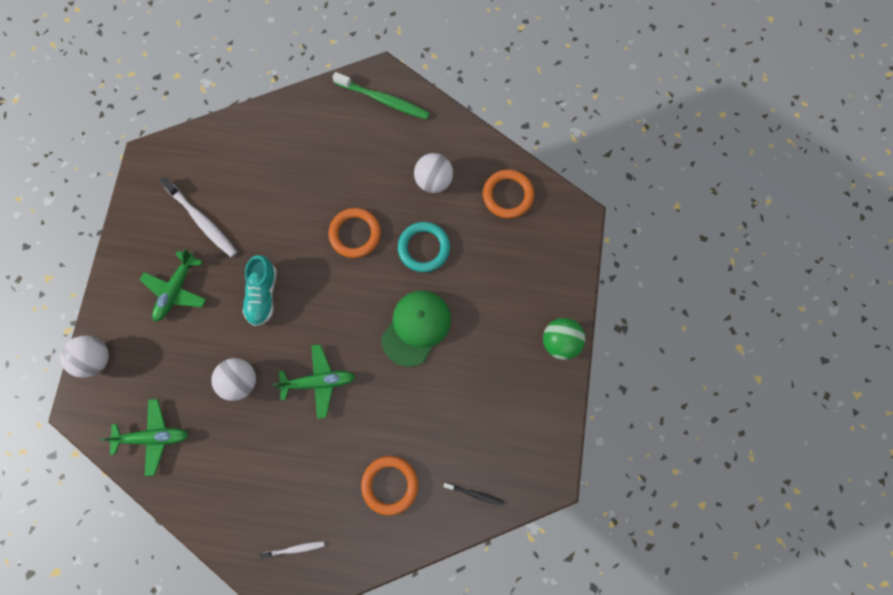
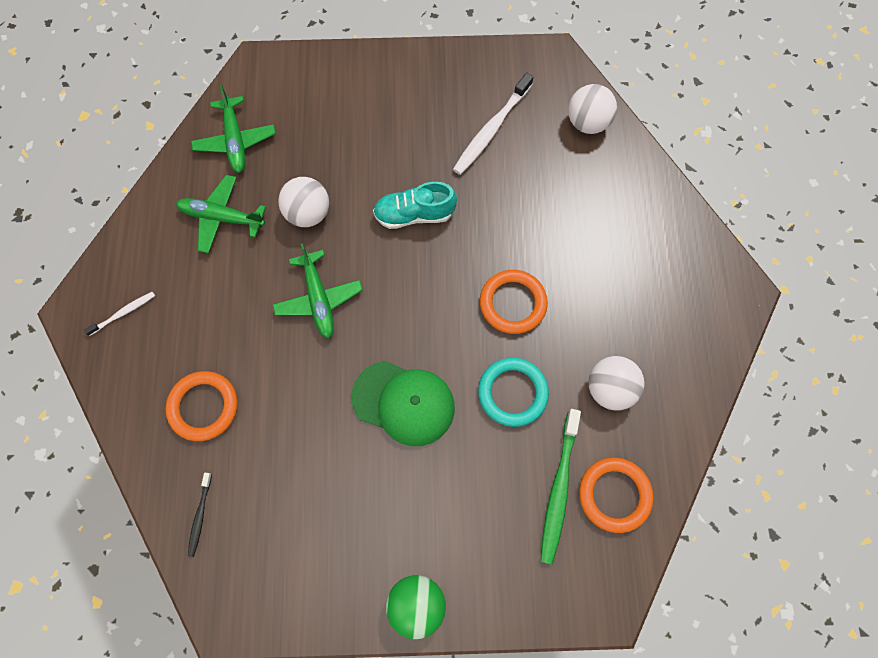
camera: 80 degrees right, 5 degrees down
white ball [60,335,109,378] -> white ball moved to [568,84,617,134]
green plane [140,249,206,322] -> green plane moved to [176,175,266,253]
white toothbrush [260,541,325,559] -> white toothbrush turned 105 degrees counterclockwise [84,291,155,336]
green toothbrush [332,72,430,120] -> green toothbrush moved to [540,409,581,564]

